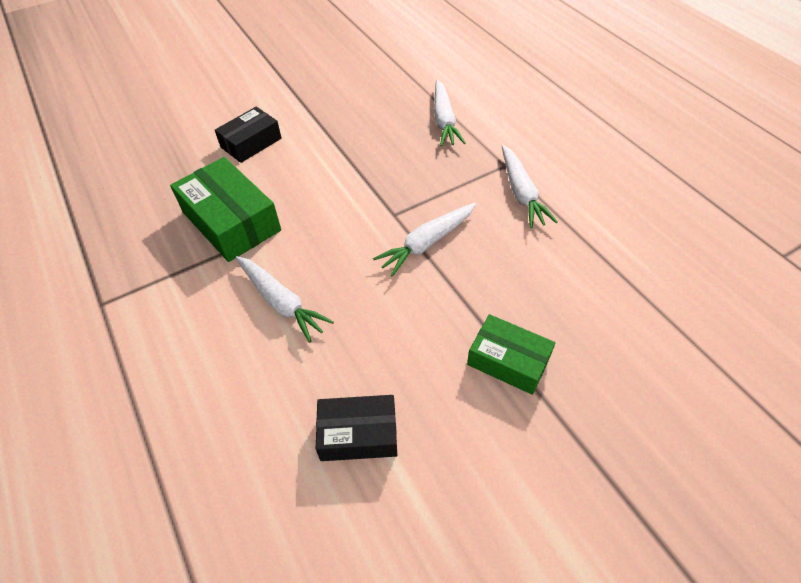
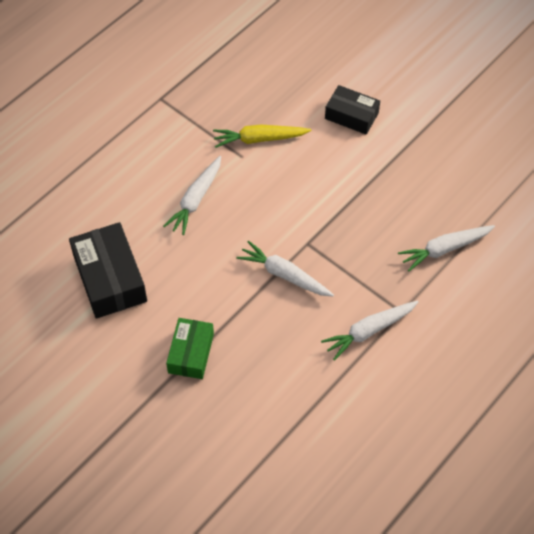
camera: 70 degrees right, 5 degrees up
green box [170,157,281,262] -> yellow carrot [213,125,312,148]
black box [316,395,397,461] -> black box [69,222,147,319], size x1.57

